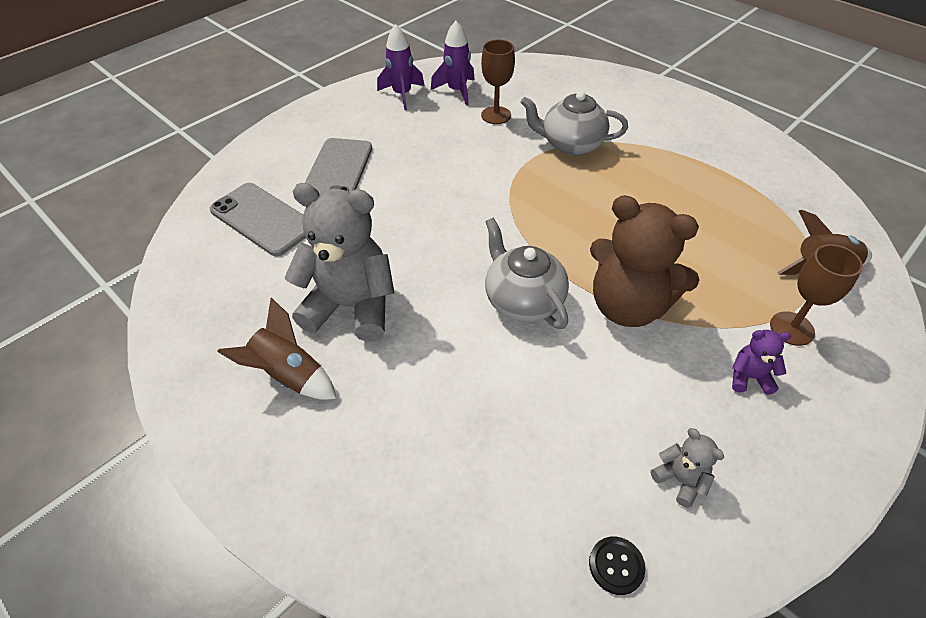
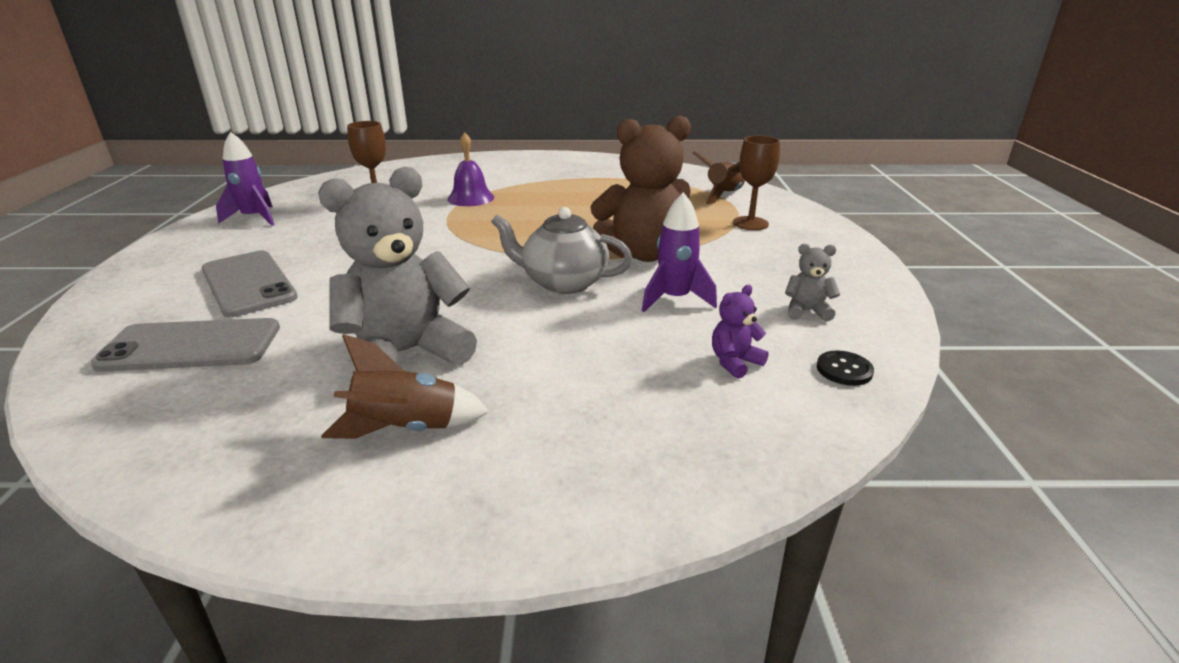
camera: 45 degrees left, 20 degrees down
purple rocket [431,21,475,106] -> purple rocket moved to [642,192,717,312]
grey teapot [520,91,628,156] -> purple bell [448,132,494,206]
purple teddy bear [732,330,791,395] -> purple teddy bear moved to [712,285,769,379]

